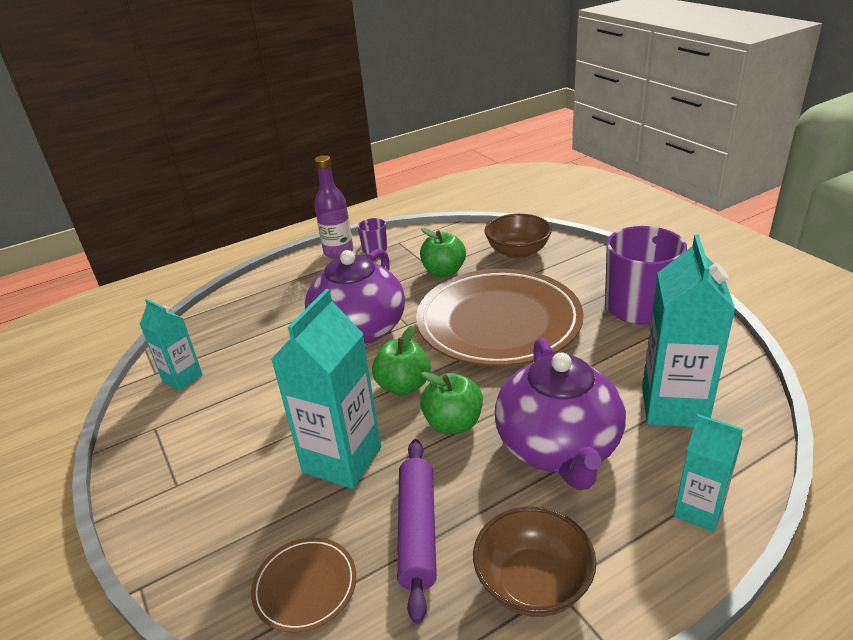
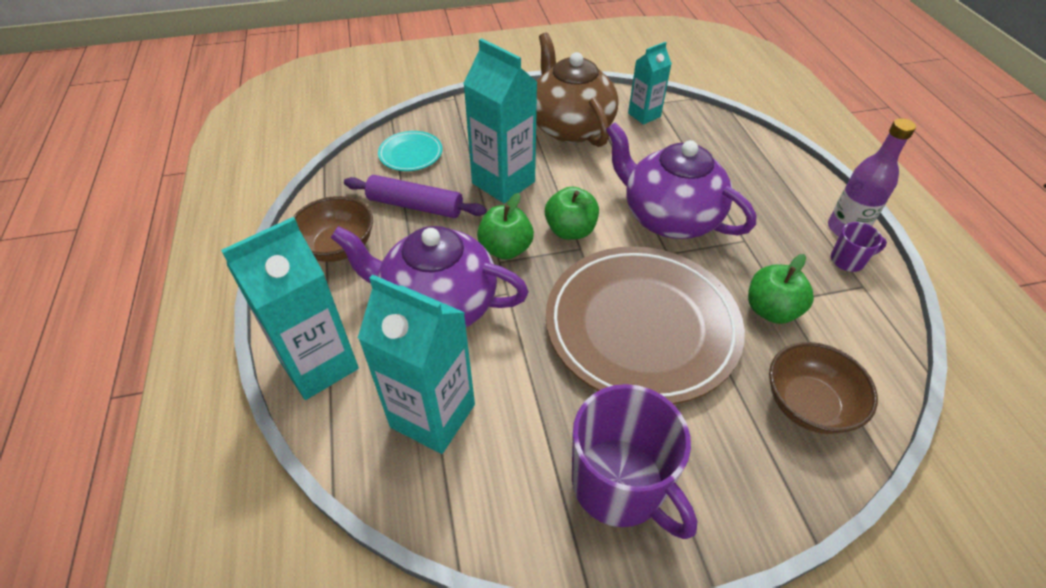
camera: 105 degrees right, 15 degrees up
brown plate [251,537,356,633] -> turquoise plate [378,131,442,171]
turquoise carton [674,414,743,532] -> turquoise carton [221,217,359,400], size x1.73
none -> brown teapot [536,33,619,147]

